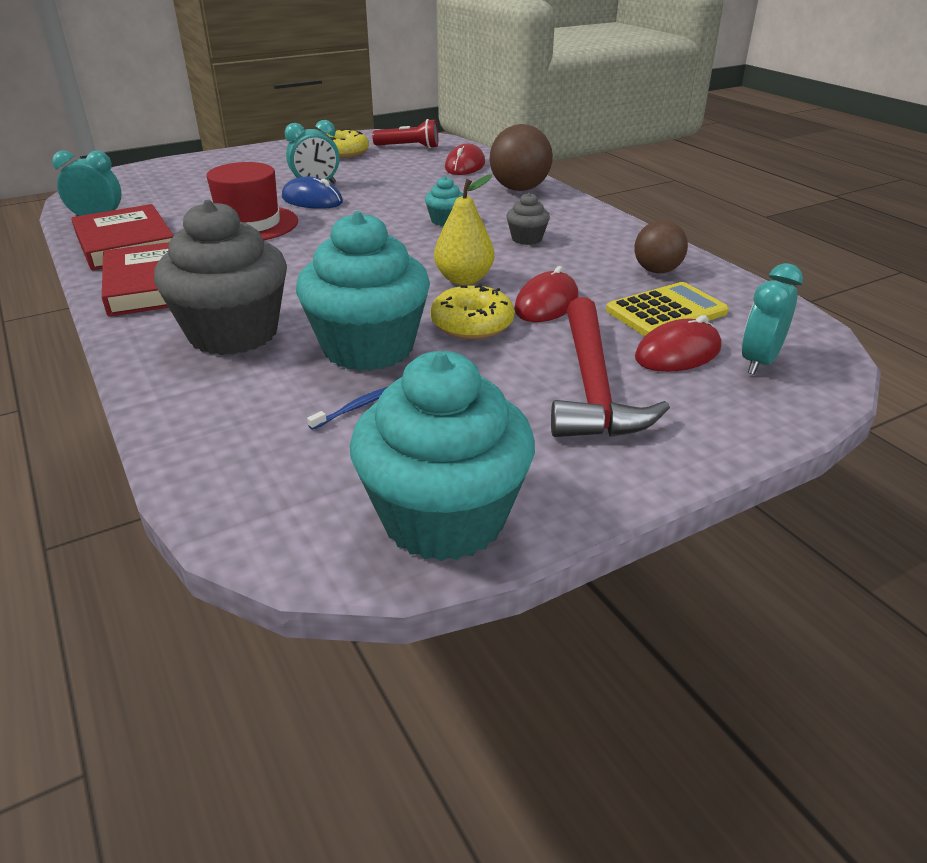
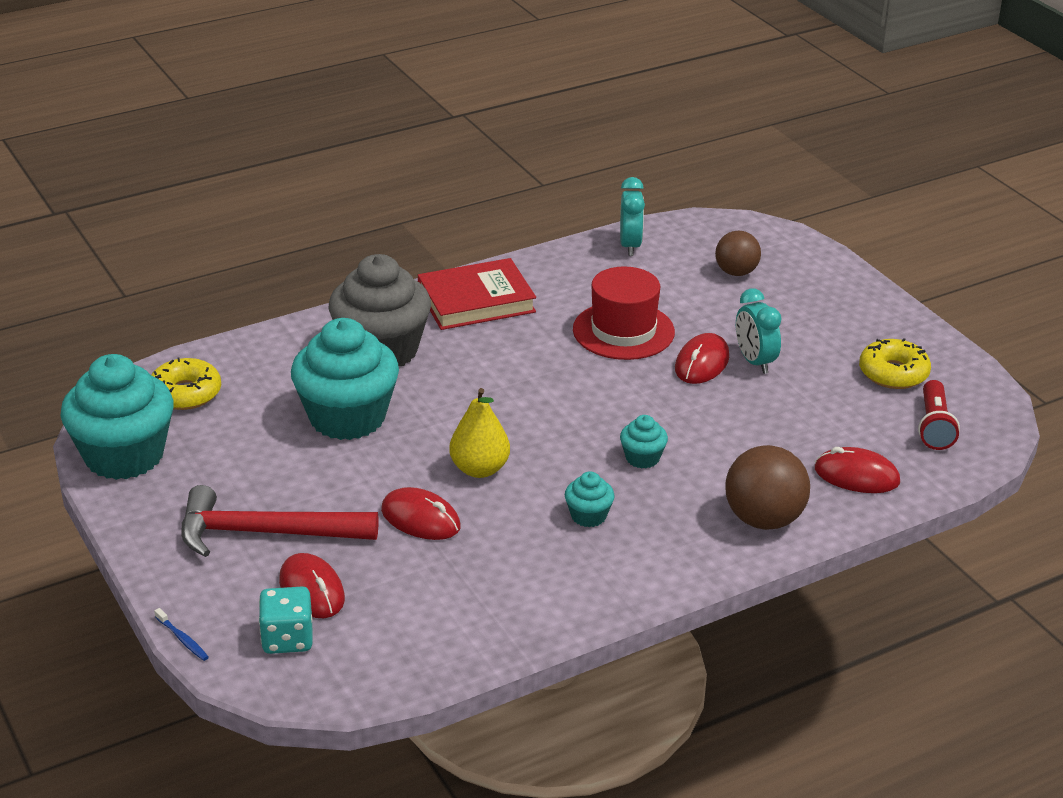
camera: 90 degrees right, 0 degrees up
red book [72,204,174,271] -> none
blue mouse [282,176,343,209] -> red mouse [675,333,729,384]
blue toothbrush [307,386,389,430] -> blue toothbrush moved to [154,608,209,661]
yellow donut [431,283,515,339] -> yellow donut moved to [151,358,221,410]
grey cupcake [506,192,550,245] -> turquoise cupcake [565,471,615,527]
yellow calculator [606,282,729,336] -> none
brown ball [634,220,688,273] -> brown ball moved to [715,231,761,276]
turquoise clock [742,263,803,375] -> turquoise dice [259,587,313,654]

